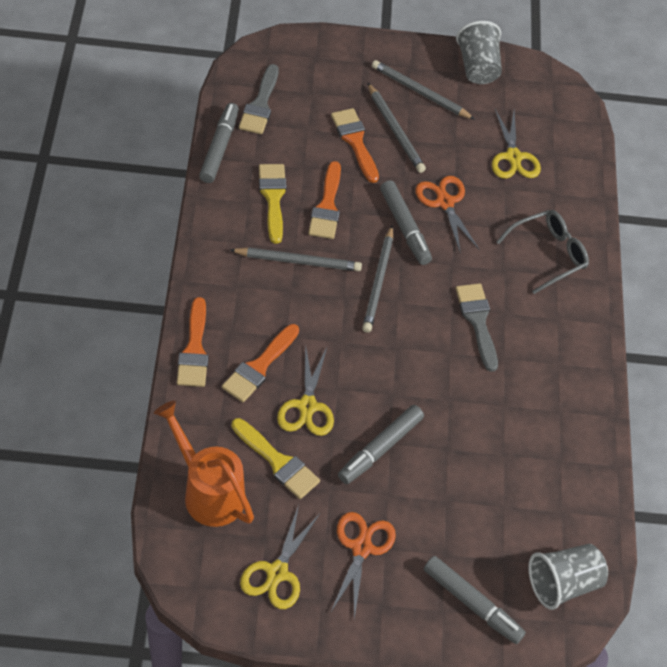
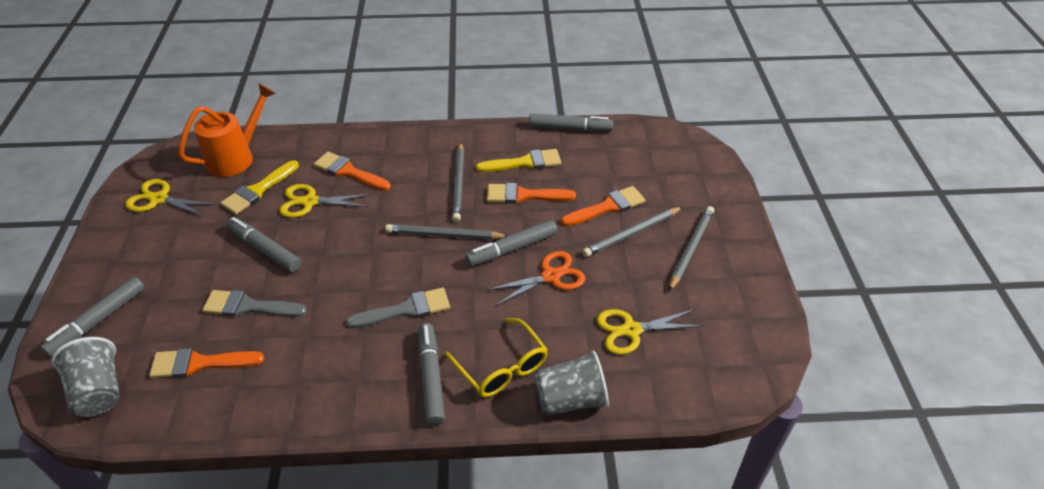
camera: 90 degrees right, 10 degrees down
orange brush [177,297,208,387] -> orange brush moved to [149,348,264,378]
grey brush [239,64,279,134] -> grey brush moved to [202,290,307,317]
orange scissors [331,512,396,619] -> none
grey cup [456,21,502,84] -> grey cup moved to [535,351,609,415]
grey glasses [497,210,589,294] -> yellow glasses [445,318,548,397]
none -> grey marker [418,323,445,426]

